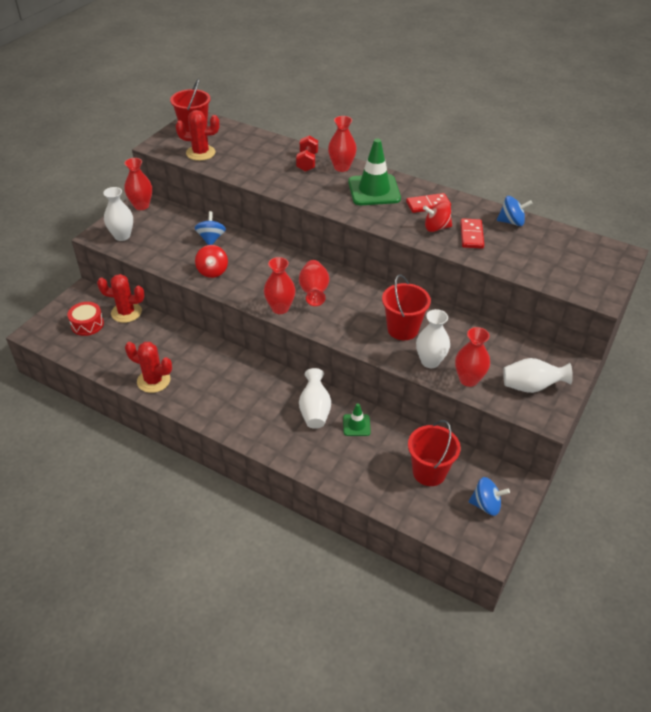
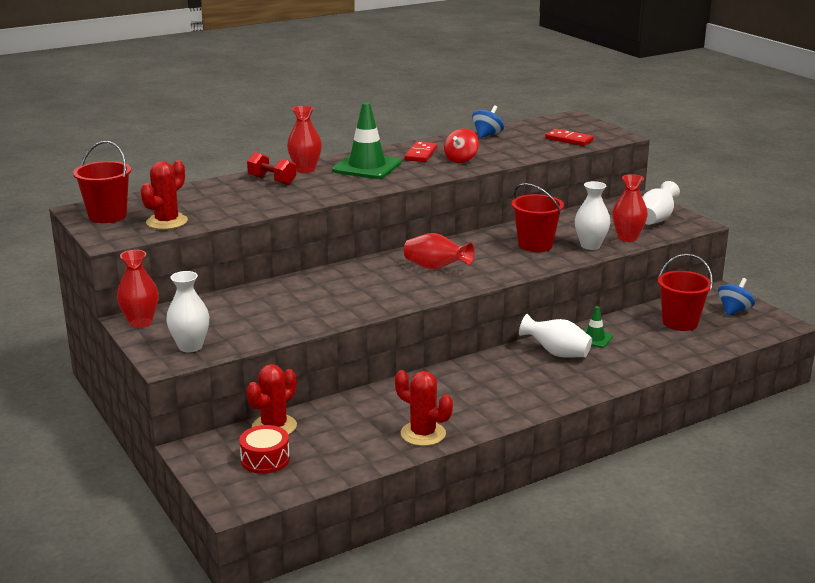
camera: 60 degrees left, 20 degrees down
red cactus [125,342,172,393] -> red cactus turned 75 degrees clockwise [395,370,453,446]
blue spinning top [194,211,226,245] -> none
red spinning top [195,245,228,278] -> none
red vase [264,257,296,314] -> none
red domino [460,218,484,249] -> red domino moved to [545,129,594,146]

